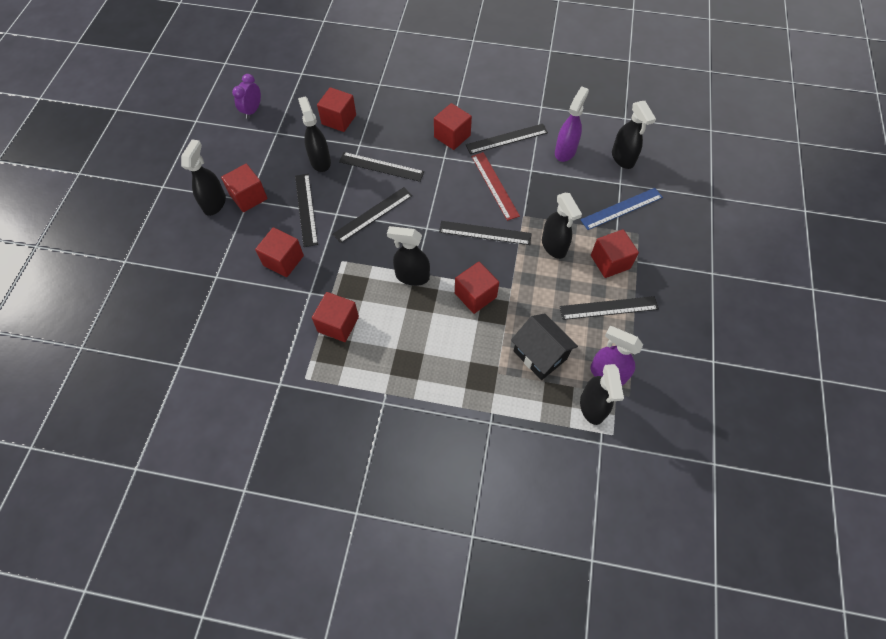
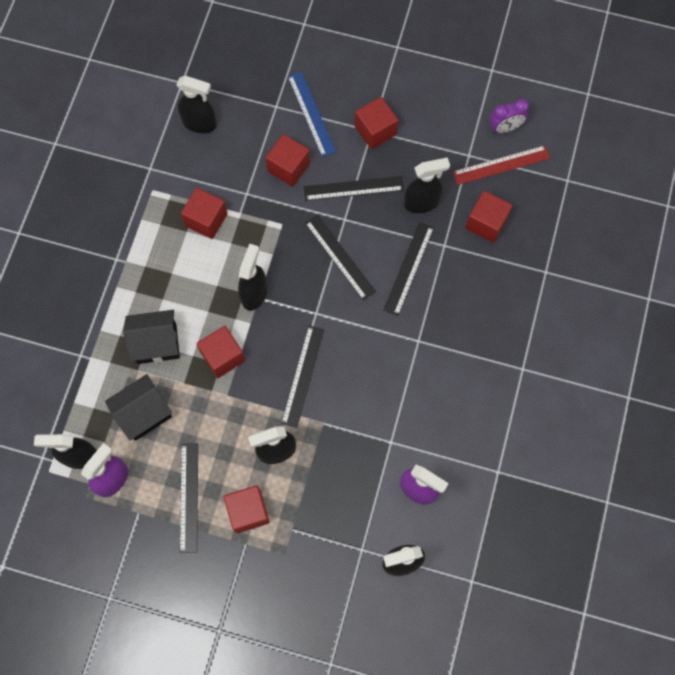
camera: 95 degrees right, 10 degrees up
black spray bottle [181,139,226,216] -> black spray bottle moved to [177,76,217,133]
purple clock [232,74,261,119] -> purple clock turned 135 degrees clockwise [489,99,529,133]
red cube [434,103,472,150] -> none
black ruler [466,124,548,154] -> none
red ruler [471,152,520,221] -> red ruler moved to [453,145,550,185]
blue ruler [580,188,663,230] -> blue ruler moved to [288,72,336,157]
none -> black house [123,310,180,364]

